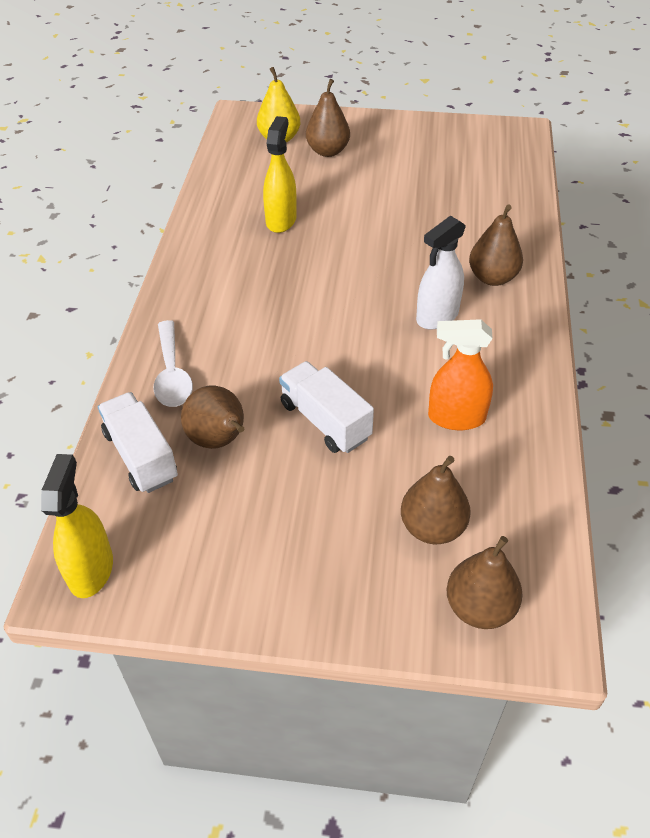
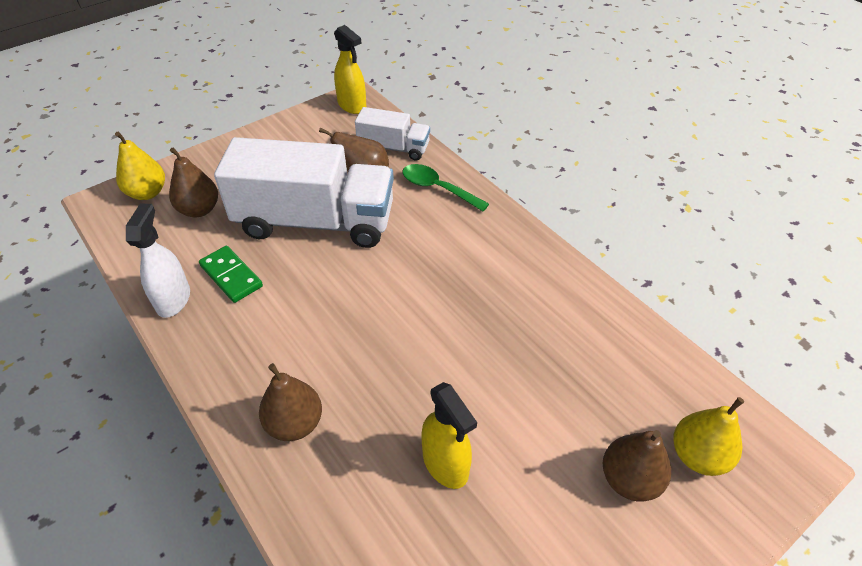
camera: 135 degrees right, 0 degrees up
white spoon [153,320,193,407] -> green spoon [403,164,489,211]
yellow spray bottle [263,116,297,233] -> yellow spray bottle moved to [422,382,477,489]
white truck [279,361,374,453] -> white truck [214,137,394,248], size x1.98
white spray bottle [416,216,466,330] -> white spray bottle moved to [126,203,190,318]
orange spray bottle [428,319,493,430] -> green domino [199,246,263,303]
brown pear [447,536,523,629] -> yellow pear [115,132,165,200]

